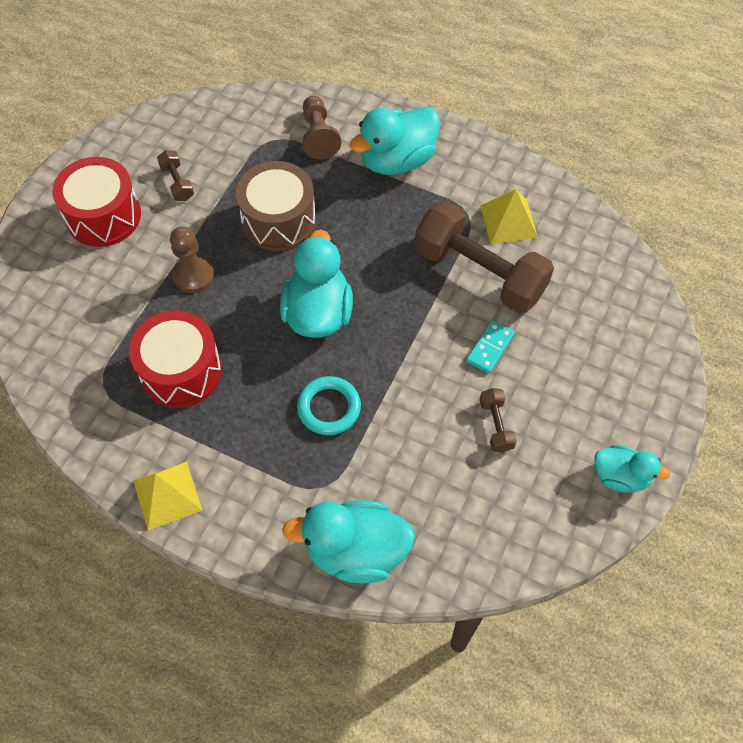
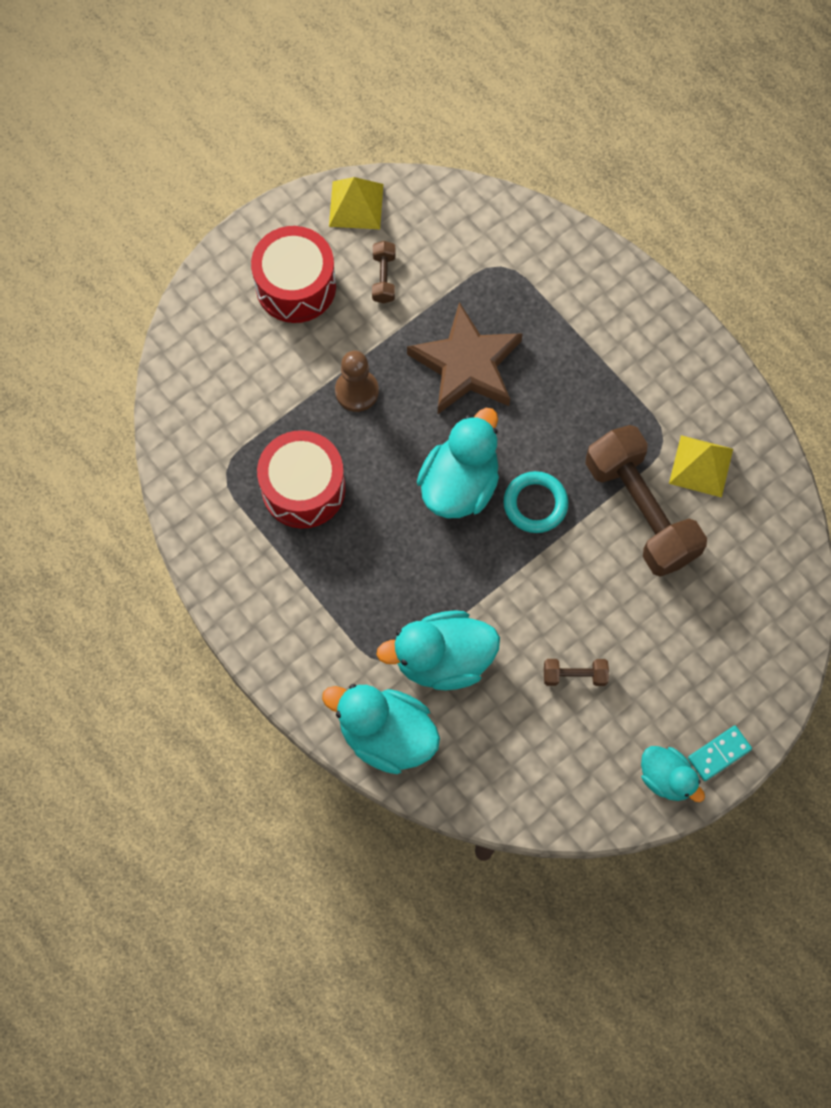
camera: 25 degrees right, 10 degrees up
yellow pyramid [133,462,203,530] -> yellow pyramid moved to [329,177,383,229]
brown drum [236,161,316,251] -> brown star [407,302,523,414]
turquoise ring [297,376,361,435] -> turquoise ring moved to [504,471,568,533]
brown pawn [302,96,341,159] -> none
turquoise duck [349,107,440,175] -> turquoise duck moved to [376,610,500,690]
turquoise domino [466,320,515,373] -> turquoise domino moved to [688,726,752,781]
brown dumbbell [480,388,517,452] -> brown dumbbell turned 75 degrees clockwise [544,659,609,686]

